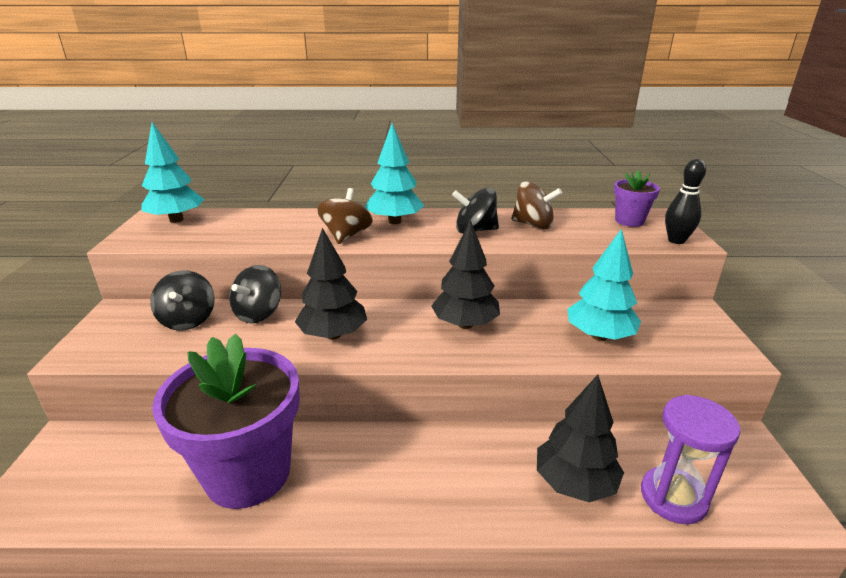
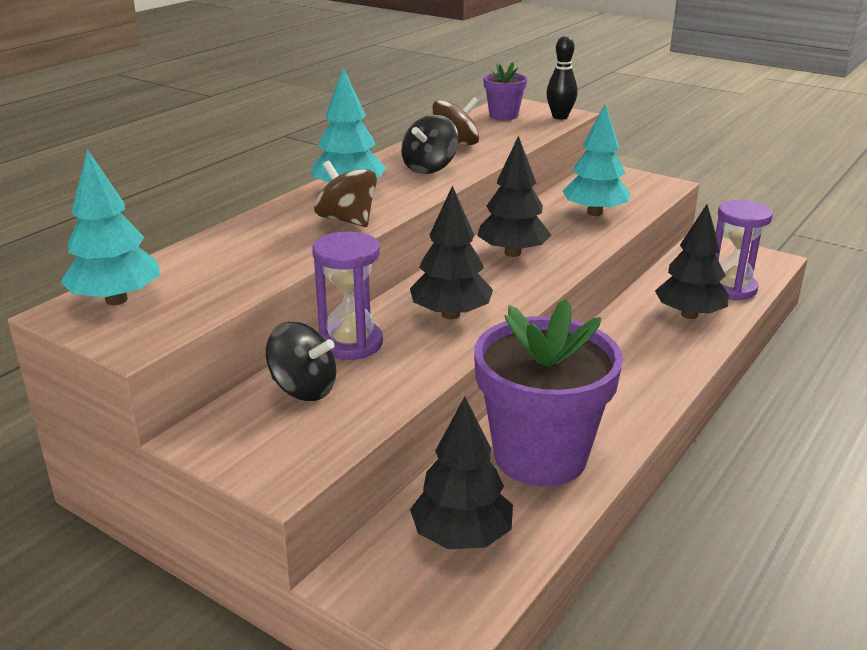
camera: 55 degrees left, 0 degrees up
black spinning top [229,265,281,323] -> purple hourglass [312,232,383,360]
none -> black tree [410,397,513,549]

